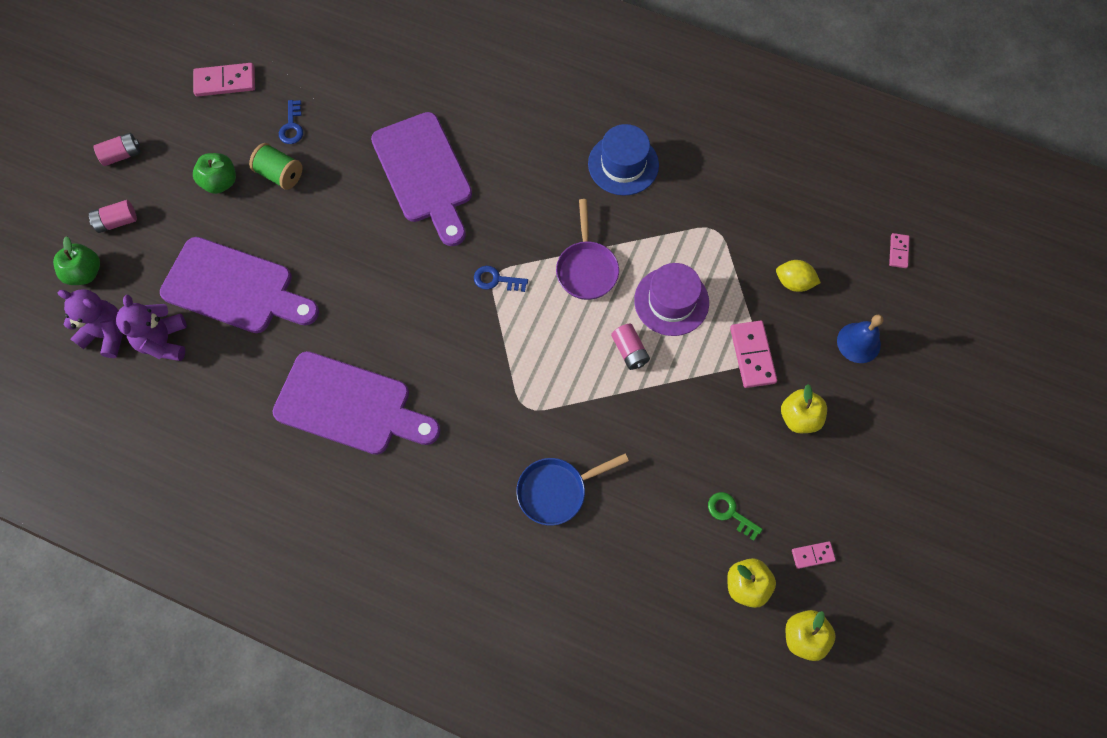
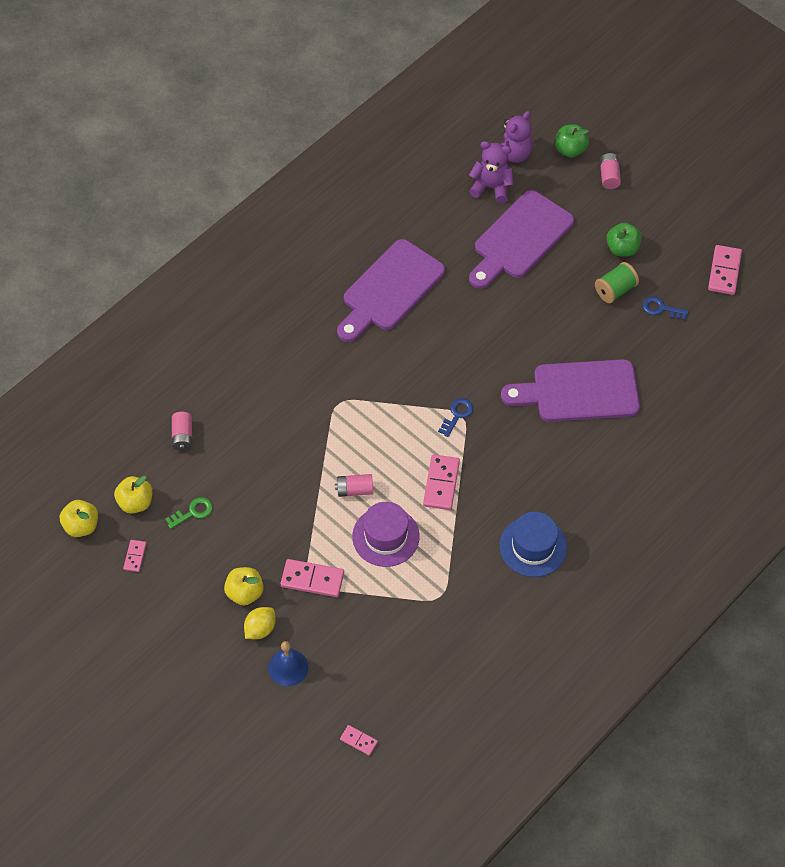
camera: 110 degrees right, 10 degrees down
pink battery [94,133,141,166] -> pink battery moved to [172,412,192,451]
blue pan [516,454,629,526] -> none
purple pan [556,199,619,300] -> pink domino [423,454,460,510]
yellow lemon [776,260,821,292] -> yellow lemon moved to [244,607,276,639]

